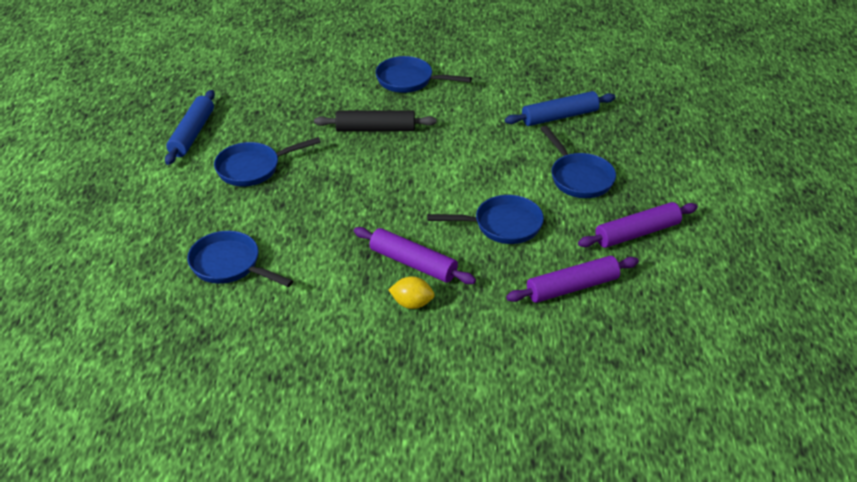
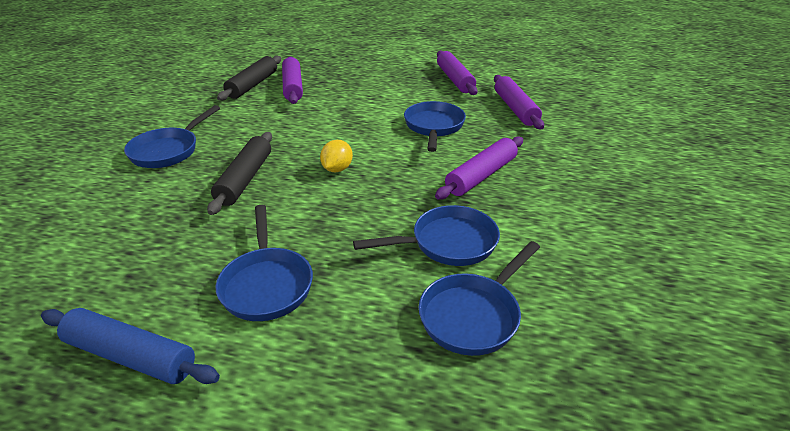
camera: 80 degrees left, 5 degrees down
yellow lemon [388,276,435,309] -> yellow lemon moved to [320,140,353,172]
blue rolling pin [505,91,616,126] -> purple rolling pin [282,56,303,104]
blue pan [540,126,616,198] -> blue pan moved to [353,205,500,266]
none -> black rolling pin [217,56,281,101]

